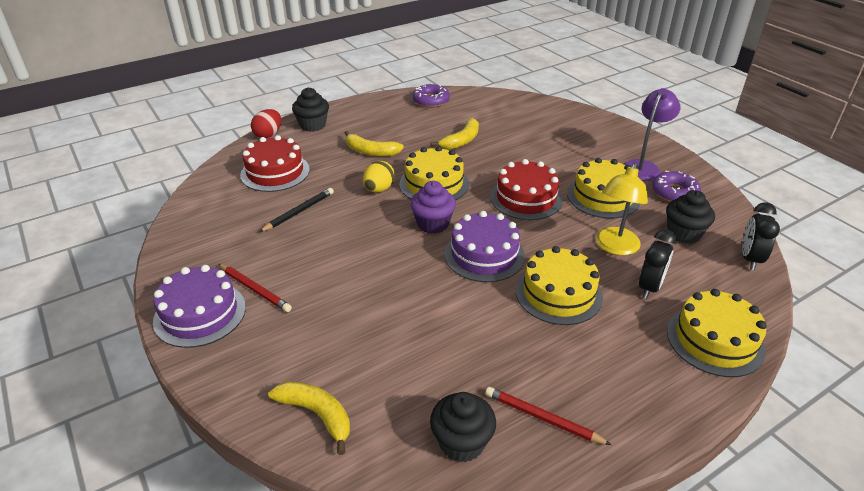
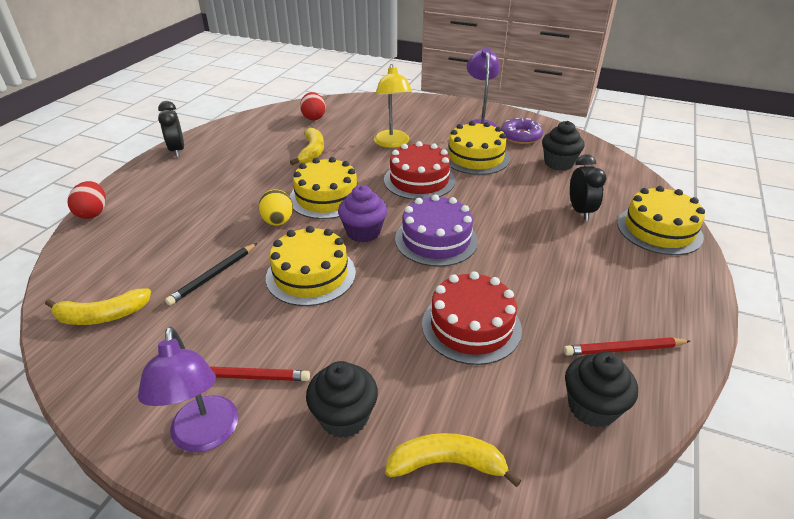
camera: 35 degrees left, 0 degrees up
purple cake [153,265,246,348] -> purple lamp [138,327,238,452]
red cake [240,135,310,192] -> red cake moved to [422,271,522,365]
black pencil [259,188,334,232] -> black pencil turned 150 degrees counterclockwise [165,243,257,306]
black cupcake [292,87,329,132] -> black cupcake moved to [306,361,378,438]
yellow banana [345,131,404,156] -> yellow banana moved to [45,288,151,325]
purple donut [412,83,450,108] -> none
yellow cake [516,246,603,325] -> yellow cake moved to [266,226,356,306]
yellow lamp [596,162,648,255] -> yellow lamp moved to [374,64,412,148]
black clock [742,202,780,270] -> black clock moved to [158,101,184,157]
none -> red egg [300,92,326,120]

